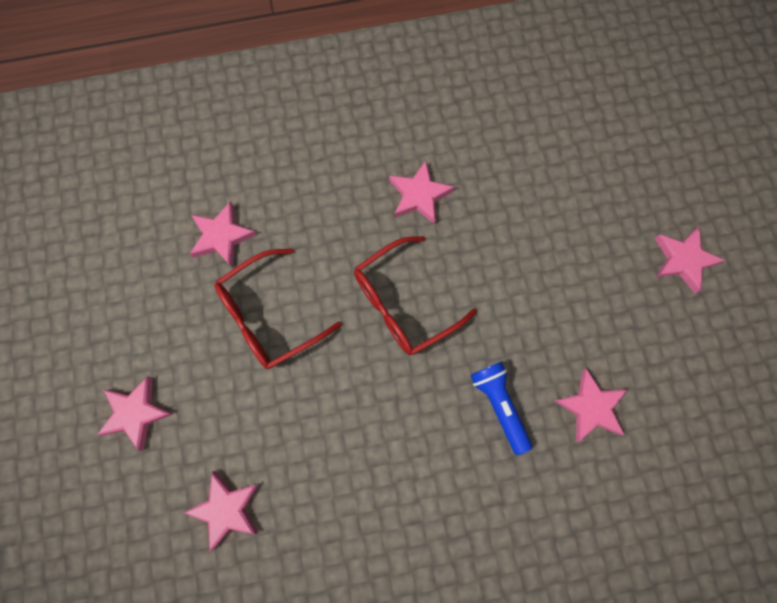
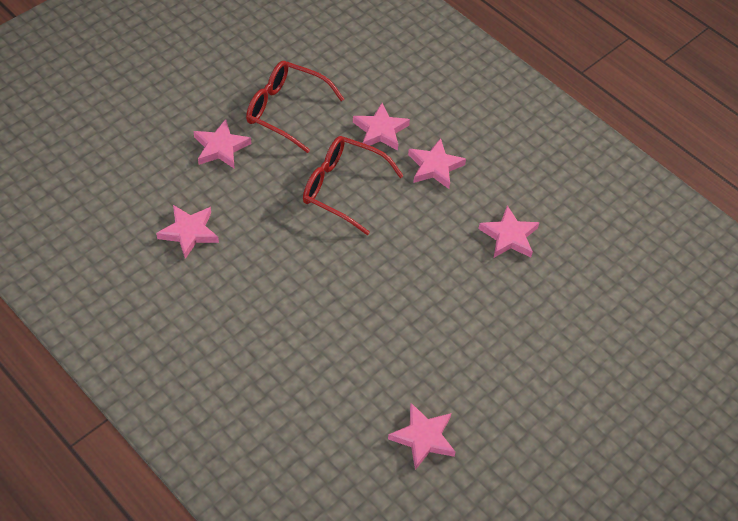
camera: 55 degrees right, 20 degrees down
red glasses [354,236,477,355] -> red glasses moved to [246,61,344,153]
blue flashlight [470,362,532,455] -> none
pink star [654,227,725,294] -> pink star moved to [408,138,466,189]

